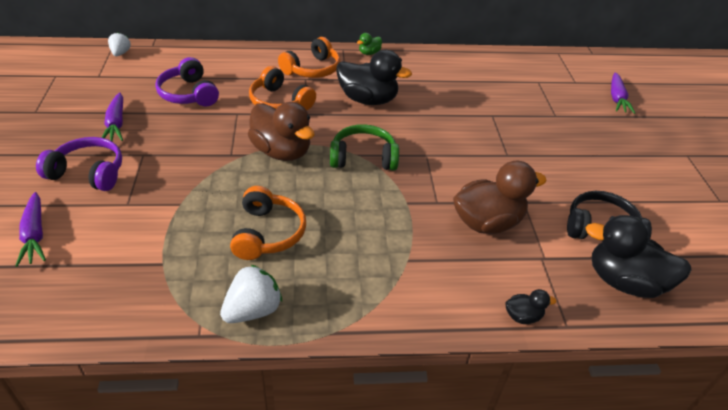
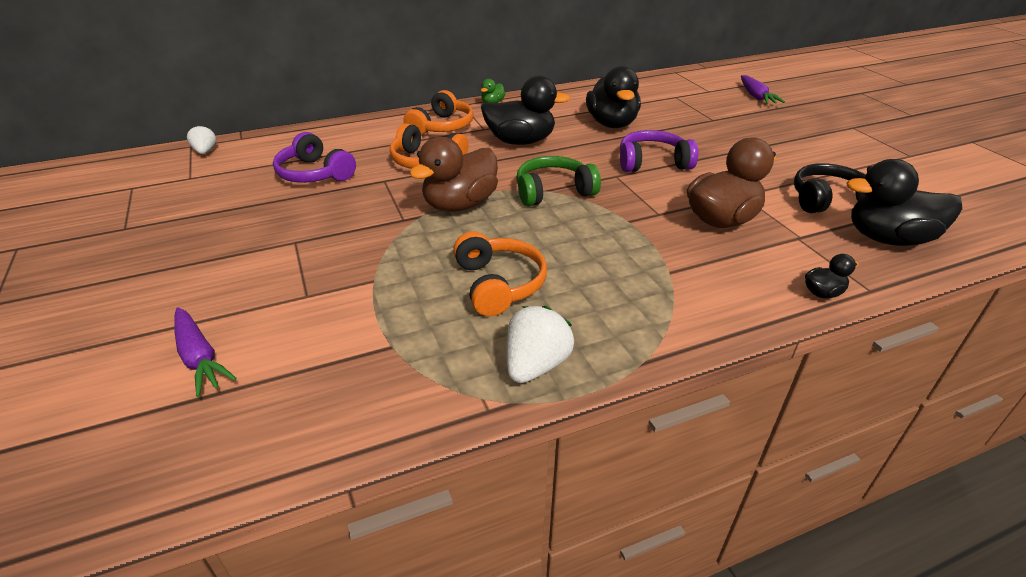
camera: 15 degrees left, 5 degrees down
purple headphones [36,137,122,191] -> purple headphones moved to [620,130,698,172]
purple carrot [102,92,123,141] -> none
brown duck [248,102,315,161] -> brown duck turned 105 degrees clockwise [410,136,498,212]
none -> black duck [586,66,641,128]

